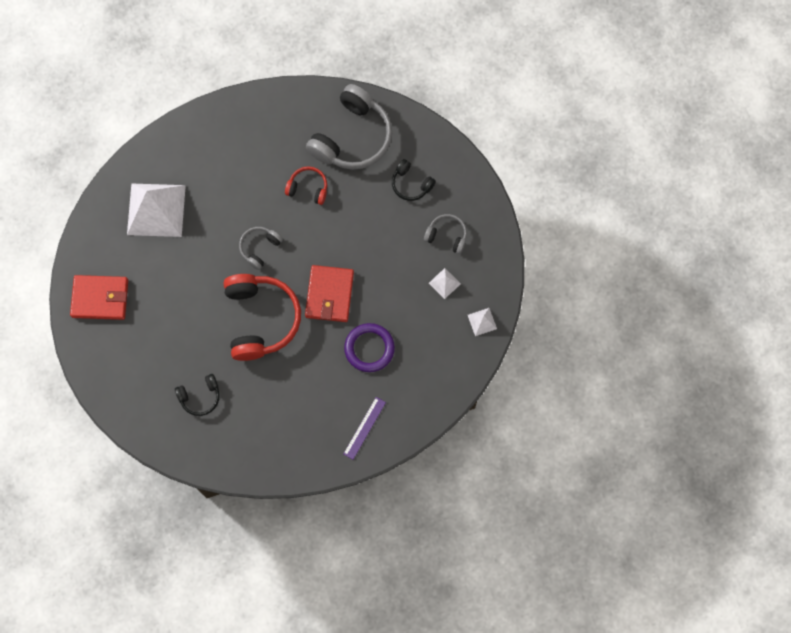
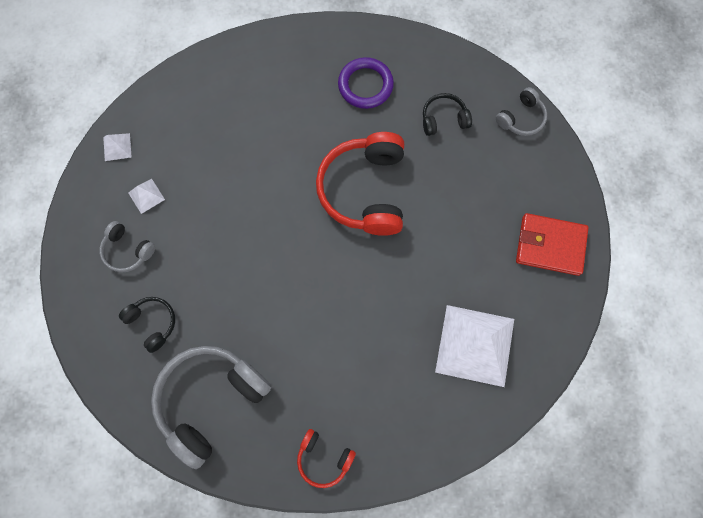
camera: 170 degrees left, 0 degrees up
grey headphones [239,227,283,270] -> grey headphones moved to [496,87,547,136]
red headphones [285,166,327,205] -> red headphones moved to [297,429,356,488]
red wallet [305,265,354,322] -> none
purple ruler [343,397,386,460] -> none
purple ring [344,323,395,372] -> purple ring moved to [338,57,394,109]

